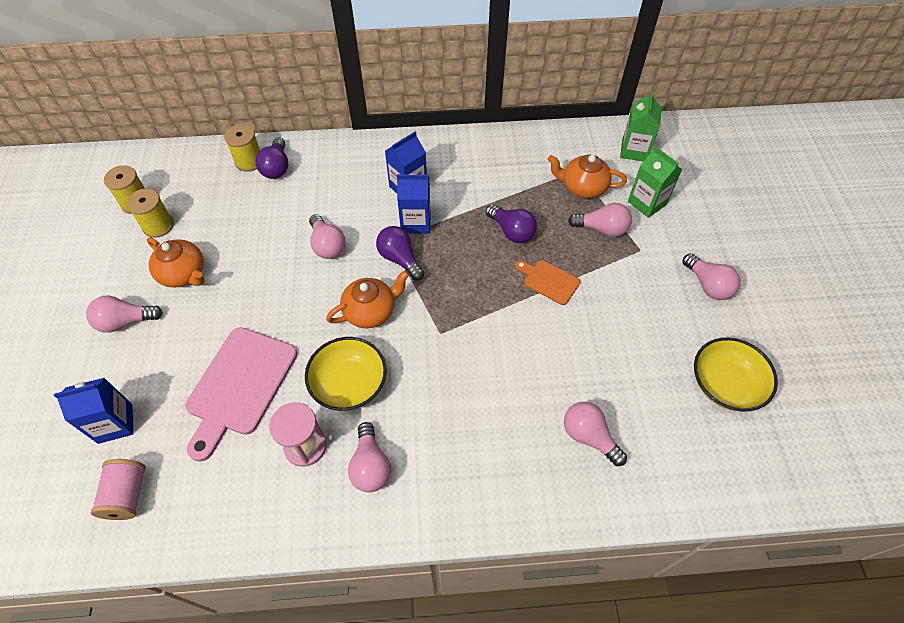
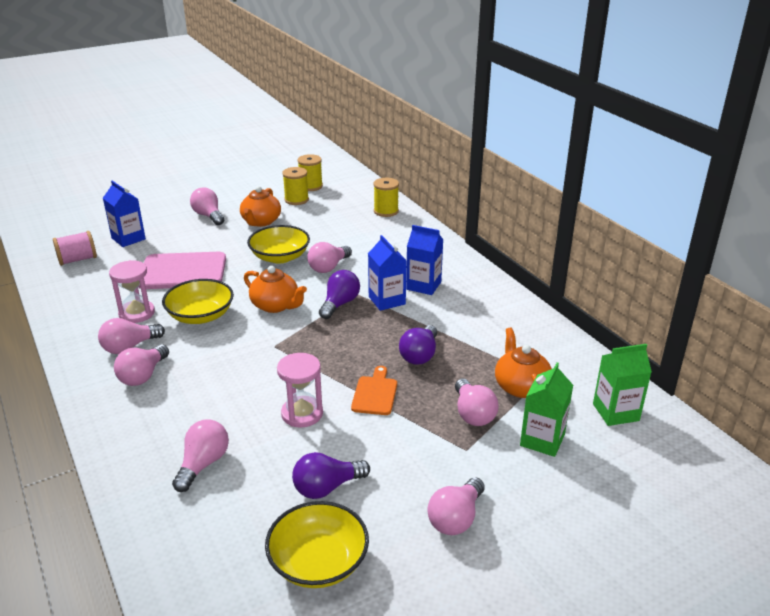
camera: 65 degrees right, 25 degrees down
purple light bulb [255,137,288,179] -> purple light bulb moved to [292,452,370,499]
none -> pink light bulb [114,344,169,386]
none -> yellow bowl [247,225,310,264]
none -> pink hourglass [277,353,323,428]

